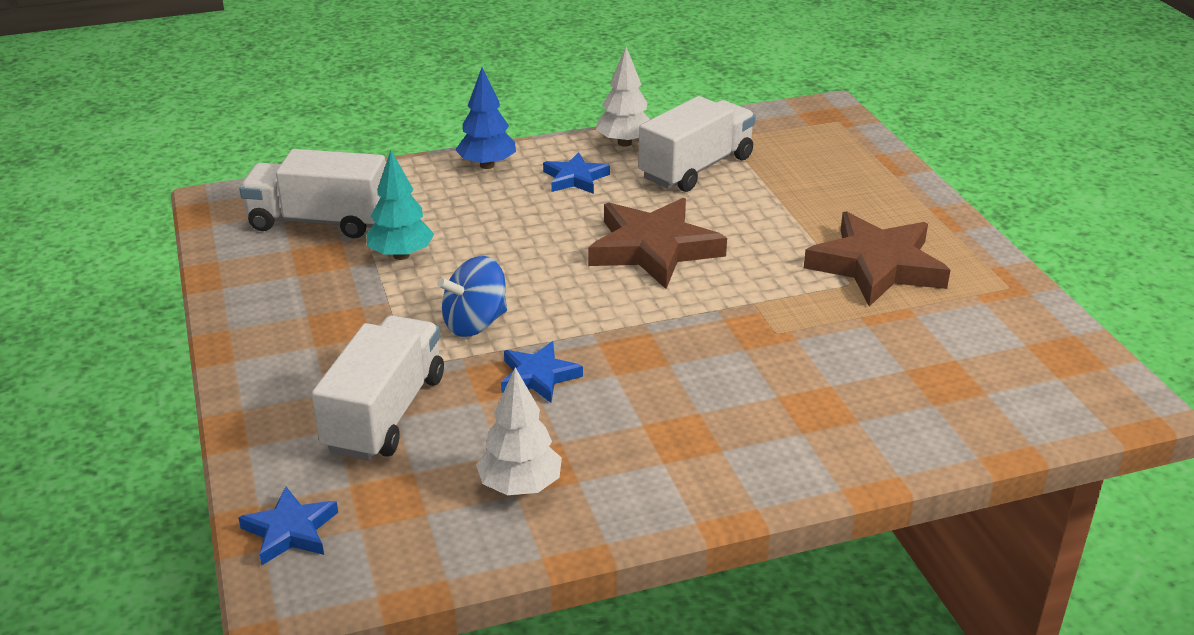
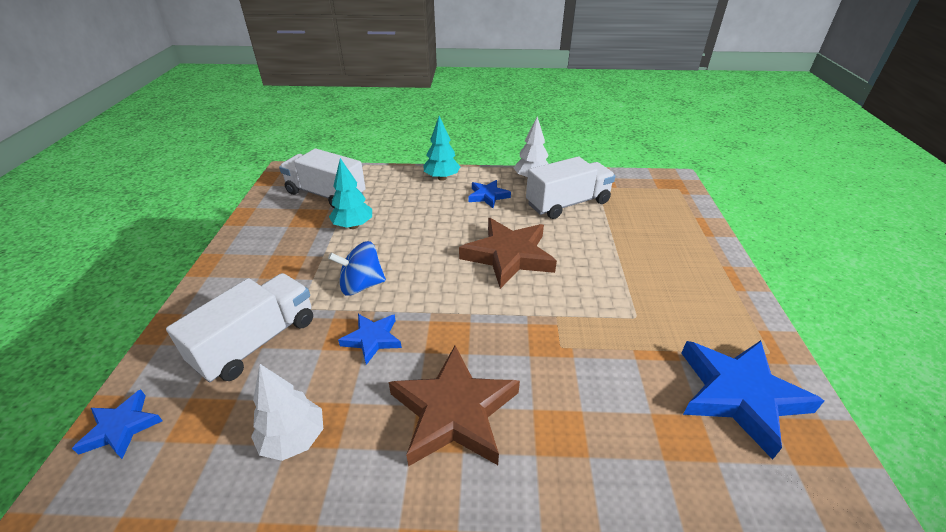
camera: 20 degrees right, 5 degrees up
blue tree [455,67,516,169] -> turquoise tree [423,116,461,181]
brown star [804,211,950,306] -> brown star moved to [389,346,520,466]
none -> blue star [681,340,824,460]

